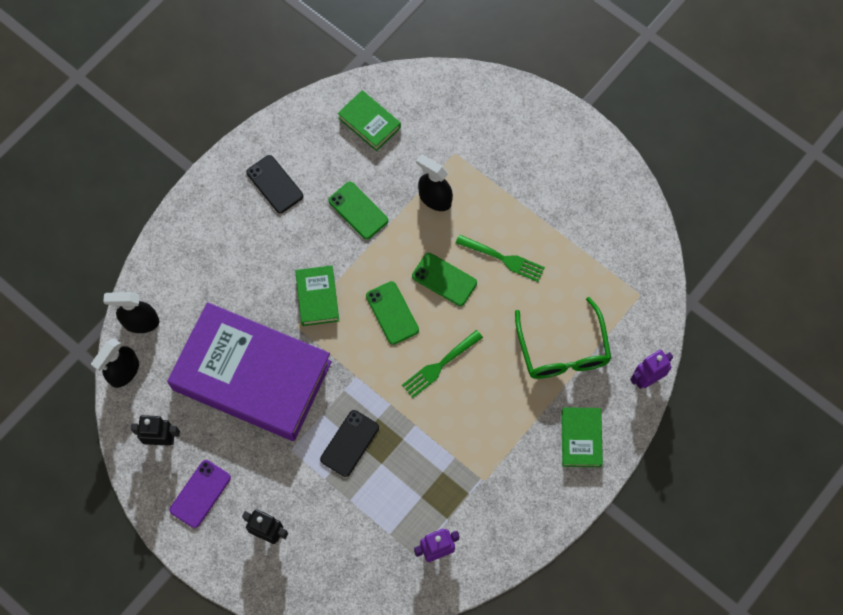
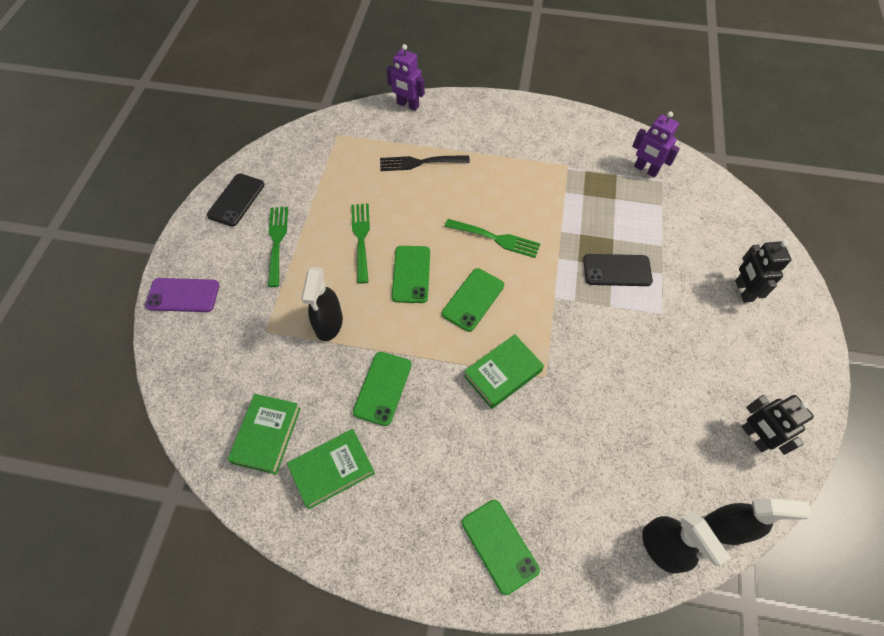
camera: 120 degrees left, 10 degrees down
purple book [167,302,332,441] -> none
purple phone [170,460,231,528] -> purple phone moved to [145,278,219,312]
black phone [246,155,303,213] -> black phone moved to [207,173,265,227]
green glasses [515,297,611,379] -> black fork [380,155,470,171]
green book [561,407,603,467] -> green book moved to [287,429,375,509]
none -> green fork [268,207,288,287]
none -> green phone [462,500,540,595]

